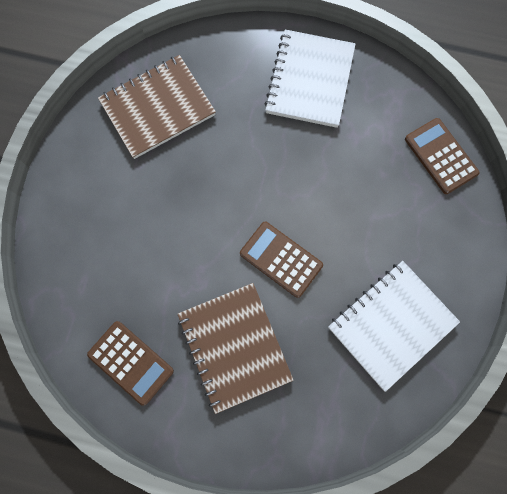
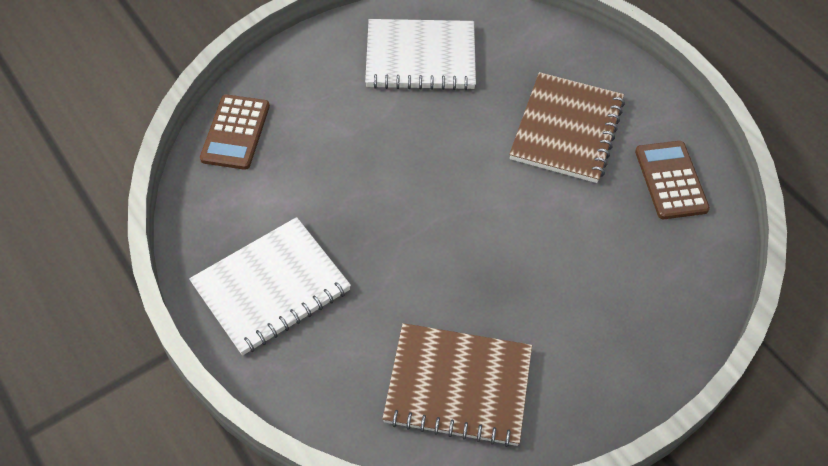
camera: 140 degrees left, 20 degrees down
brown calculator [240,222,323,298] -> none

